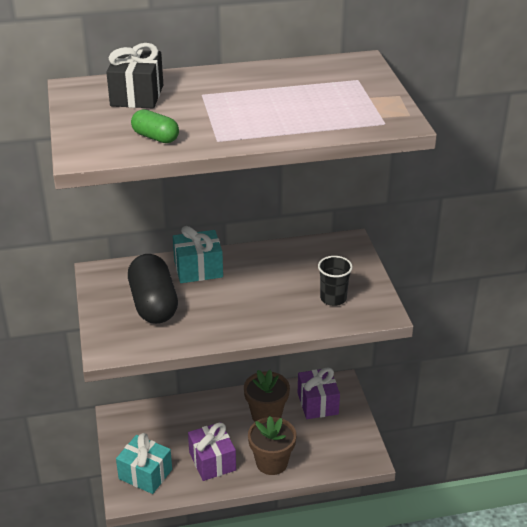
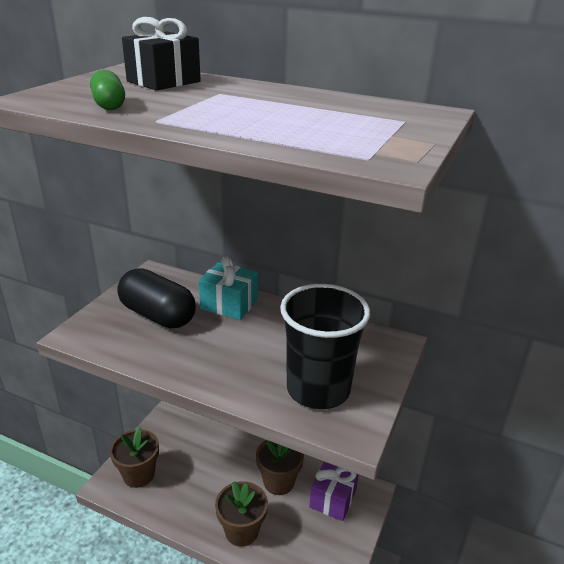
camera: 35 degrees right, 5 degrees down
turquoise gift [116,433,172,494] -> brown flower pot [110,427,159,488]
black capsule [128,254,178,324] -> black capsule turned 75 degrees counterclockwise [117,268,196,329]
purple gift [188,422,236,481] -> none
black cup [318,256,353,306] -> black cup [280,284,370,409], size x1.98

